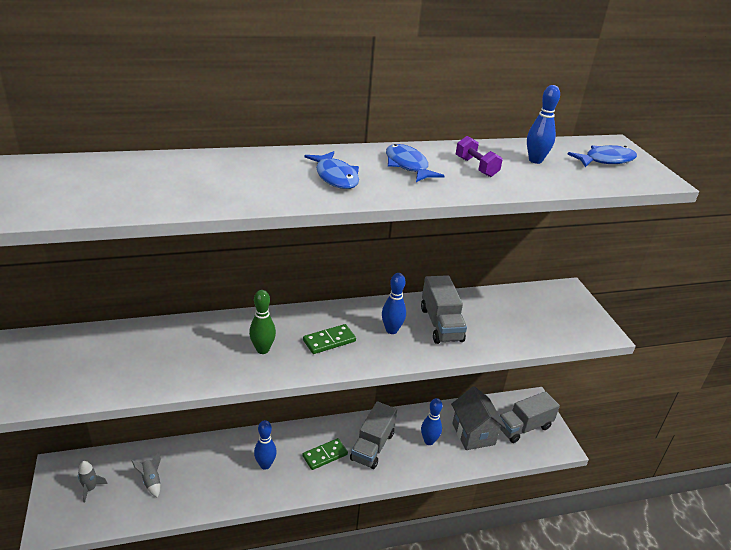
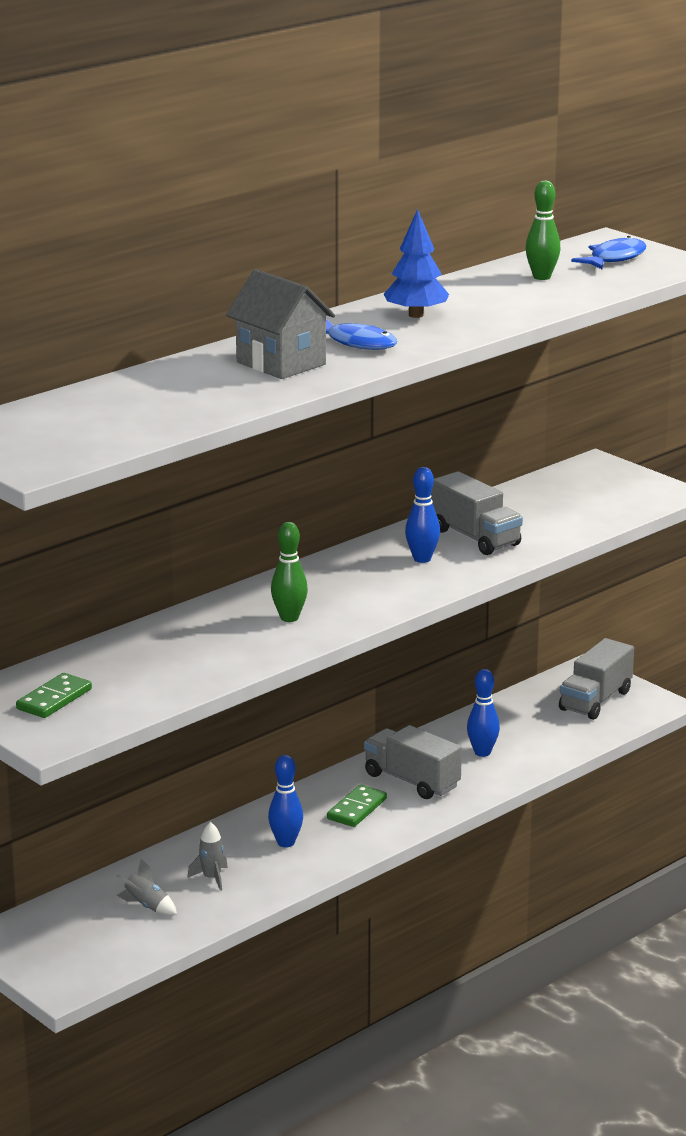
camera: 25 degrees left, 10 degrees down
grey rocket [78,461,107,503] -> grey rocket moved to [187,822,228,891]
green domino [303,324,356,354] -> green domino moved to [16,673,92,718]
grey truck [350,401,397,469] -> grey truck turned 135 degrees clockwise [364,725,462,799]
blue fish [386,144,444,182] -> blue tree [383,209,449,318]
grey house [451,386,506,450] -> grey house moved to [226,269,335,379]
purple dumbbell [456,136,503,177] -> none
blue bowling pin [527,85,560,164] -> green bowling pin [526,180,561,280]

